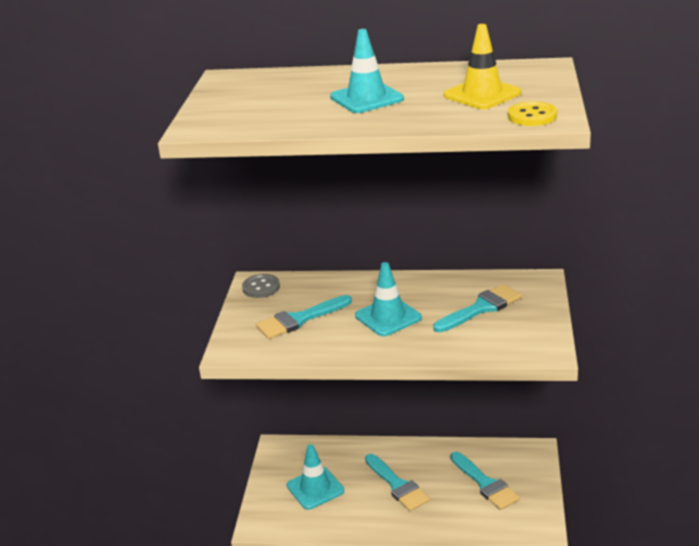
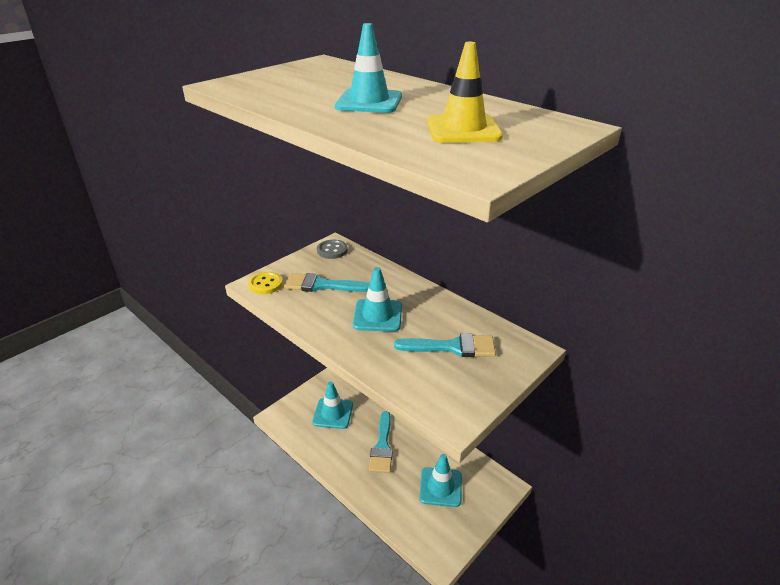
camera: 35 degrees right, 5 degrees up
turquoise brush [450,452,520,510] -> turquoise traffic cone [419,454,462,507]
yellow button [508,101,557,126] -> yellow button moved to [248,272,283,294]

